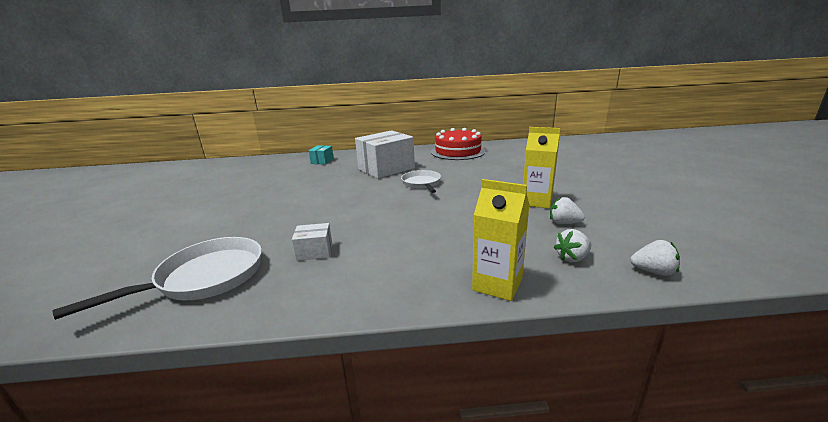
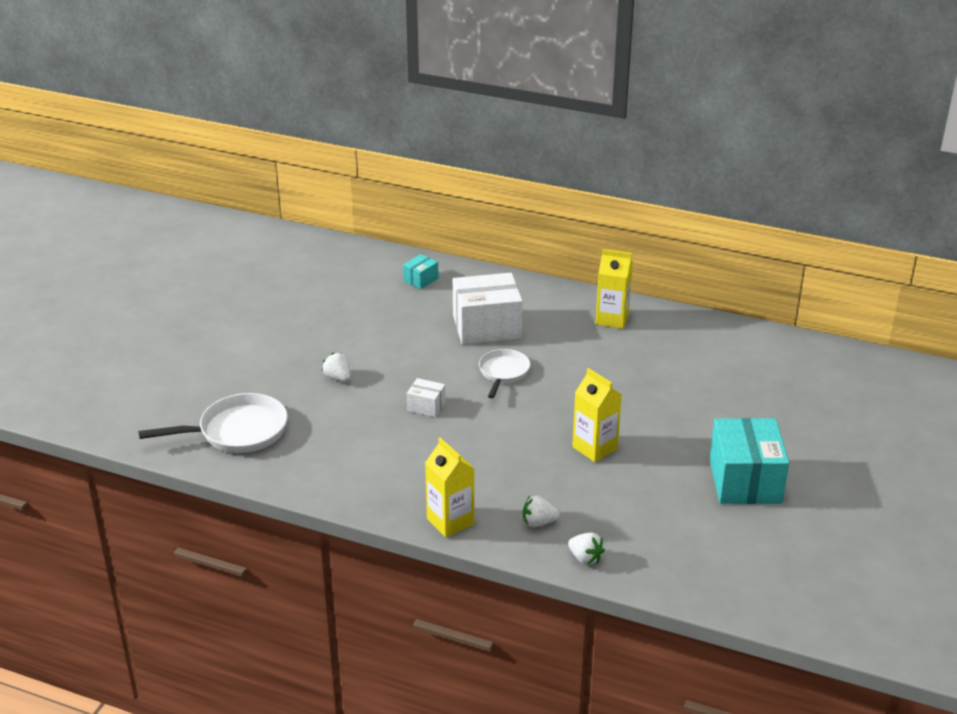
camera: 25 degrees right, 10 degrees up
white box [292,223,332,261] -> white box moved to [407,378,445,417]
red cake [431,128,486,160] -> yellow carton [596,249,633,329]
white strawberry [550,197,585,224] -> white strawberry moved to [322,353,350,382]
none -> turquoise box [709,418,789,504]

